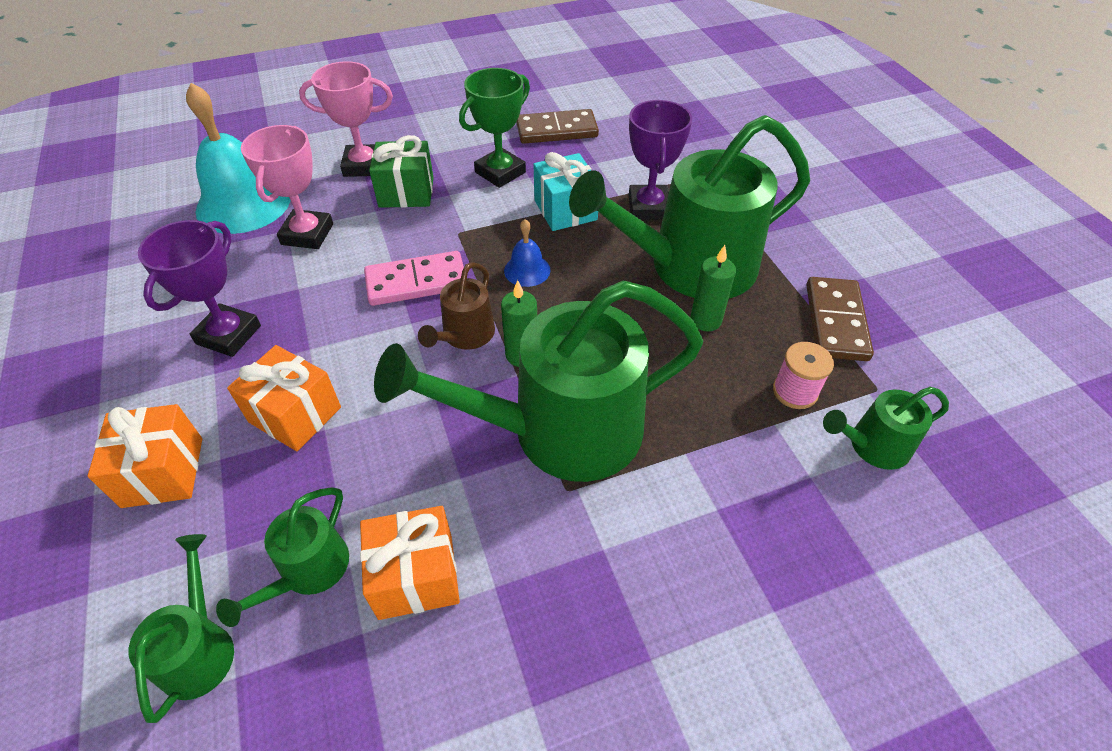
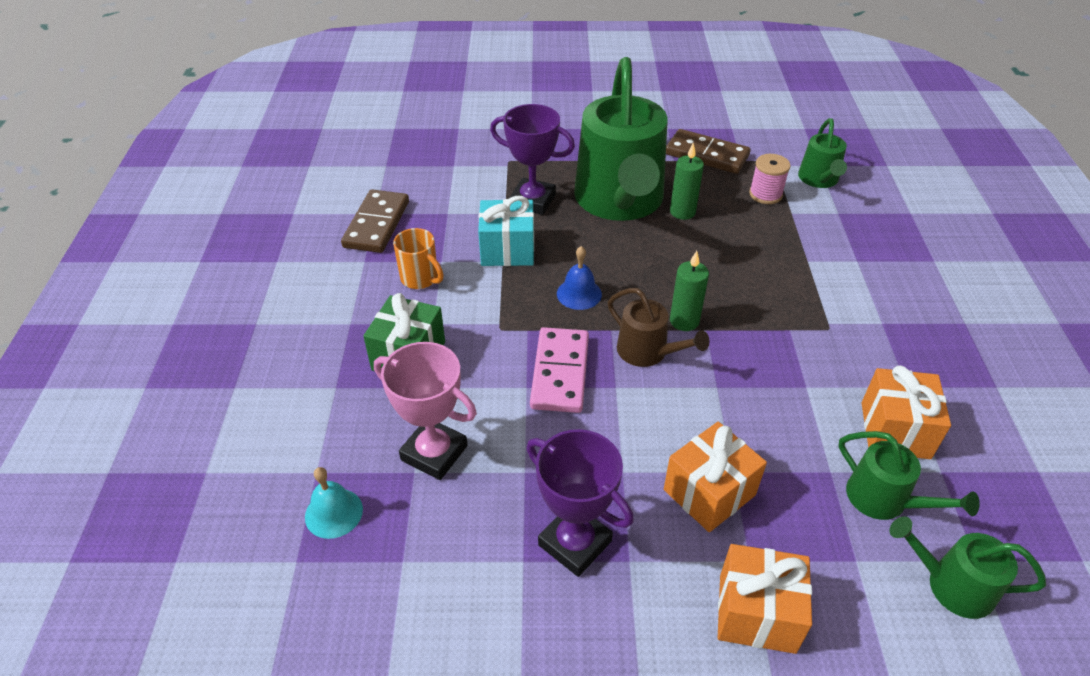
camera: 70 degrees left, 5 degrees down
turquoise bell [186,83,290,234] -> turquoise bell [305,467,363,539], size x0.46
pink trophy [299,61,393,177] -> none
green watering can [374,280,703,482] -> none
green trophy [459,68,530,188] -> orange mug [393,228,444,289]

